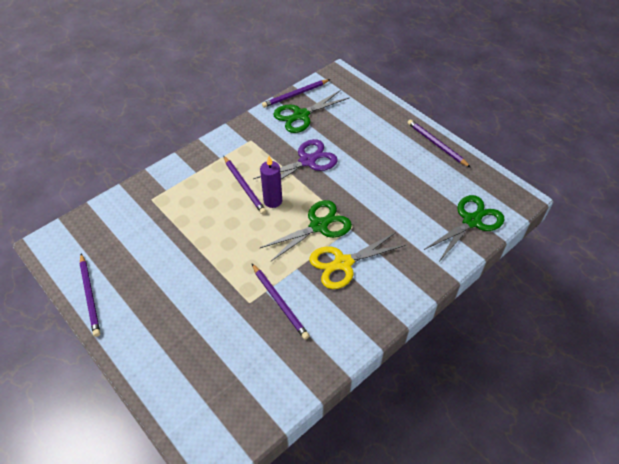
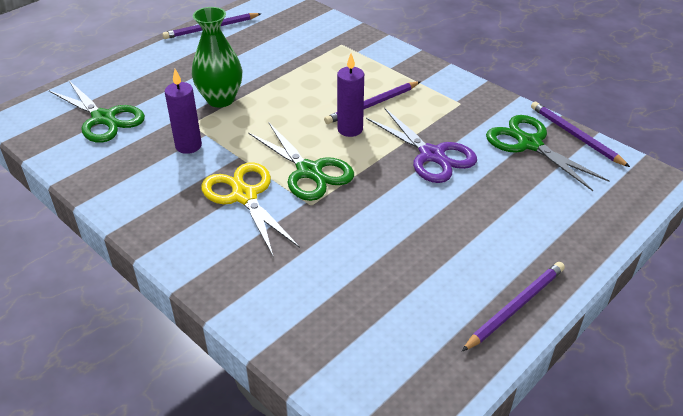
camera: 85 degrees right, 10 degrees down
purple pencil [252,264,310,340] -> purple candle [165,69,202,154]
green scissors [424,195,505,260] -> green scissors moved to [49,81,145,143]
none -> green vase [192,7,242,107]

